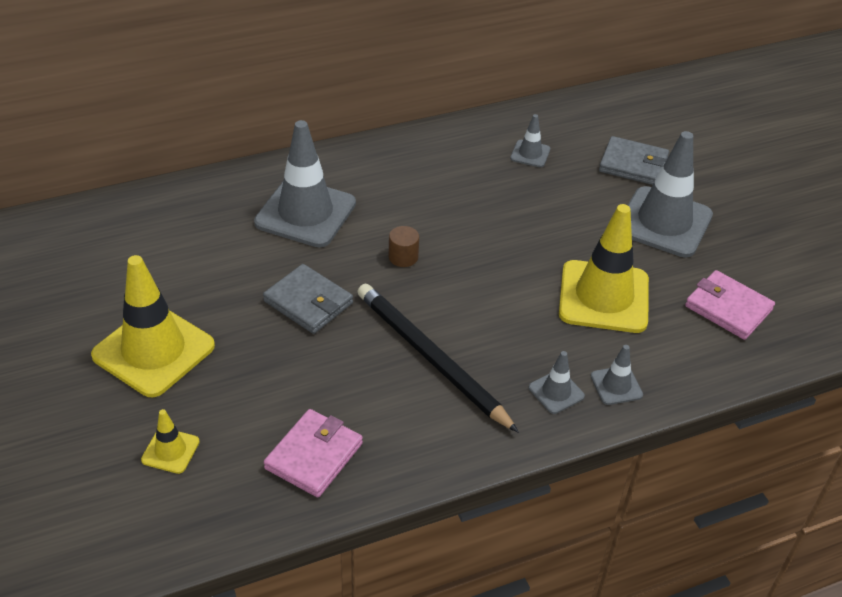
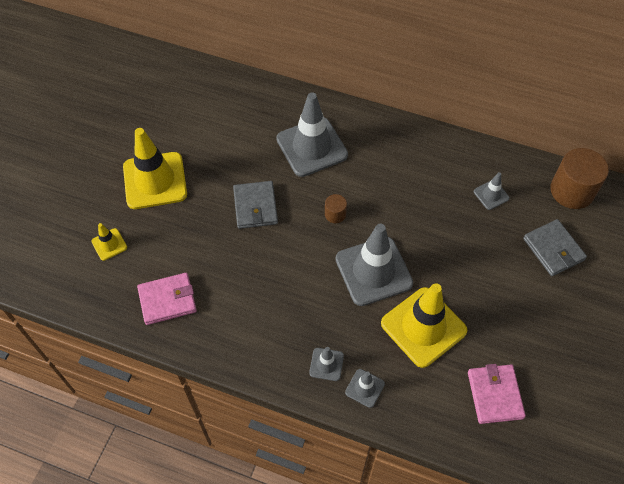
camera: 45 degrees right, 15 degrees up
black pencil [357,284,519,433] -> none
grey traffic cone [628,131,713,258] -> grey traffic cone moved to [335,224,413,306]
none -> brown cylinder [550,148,609,209]

